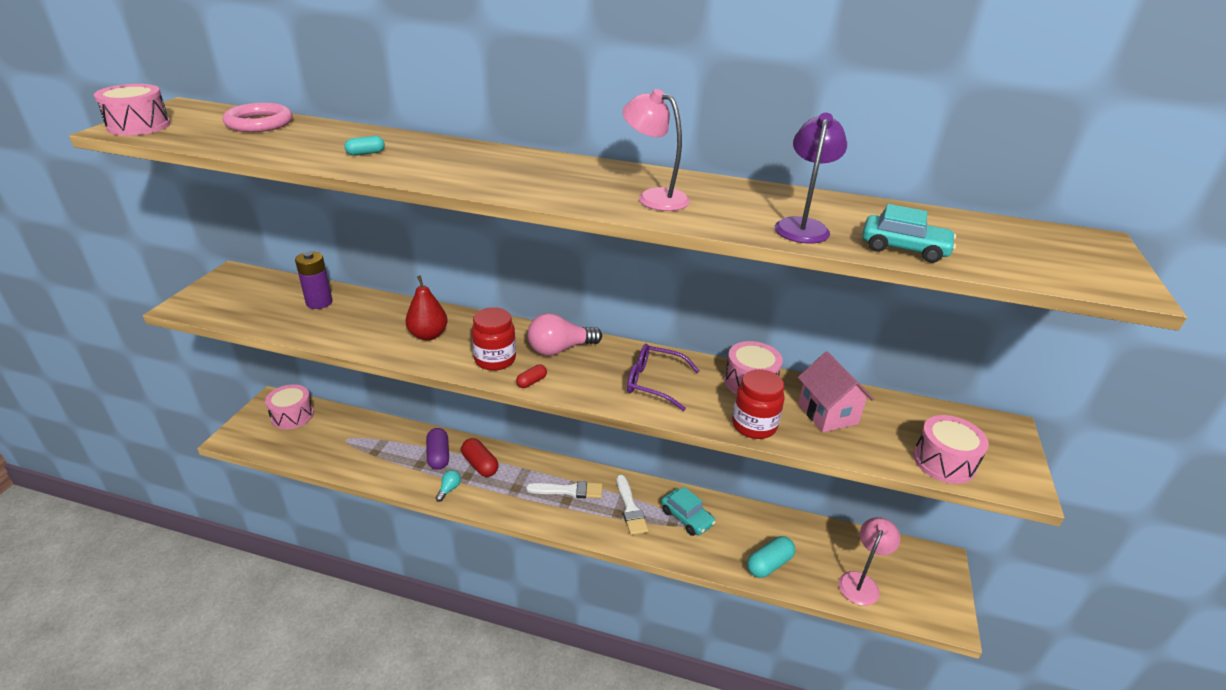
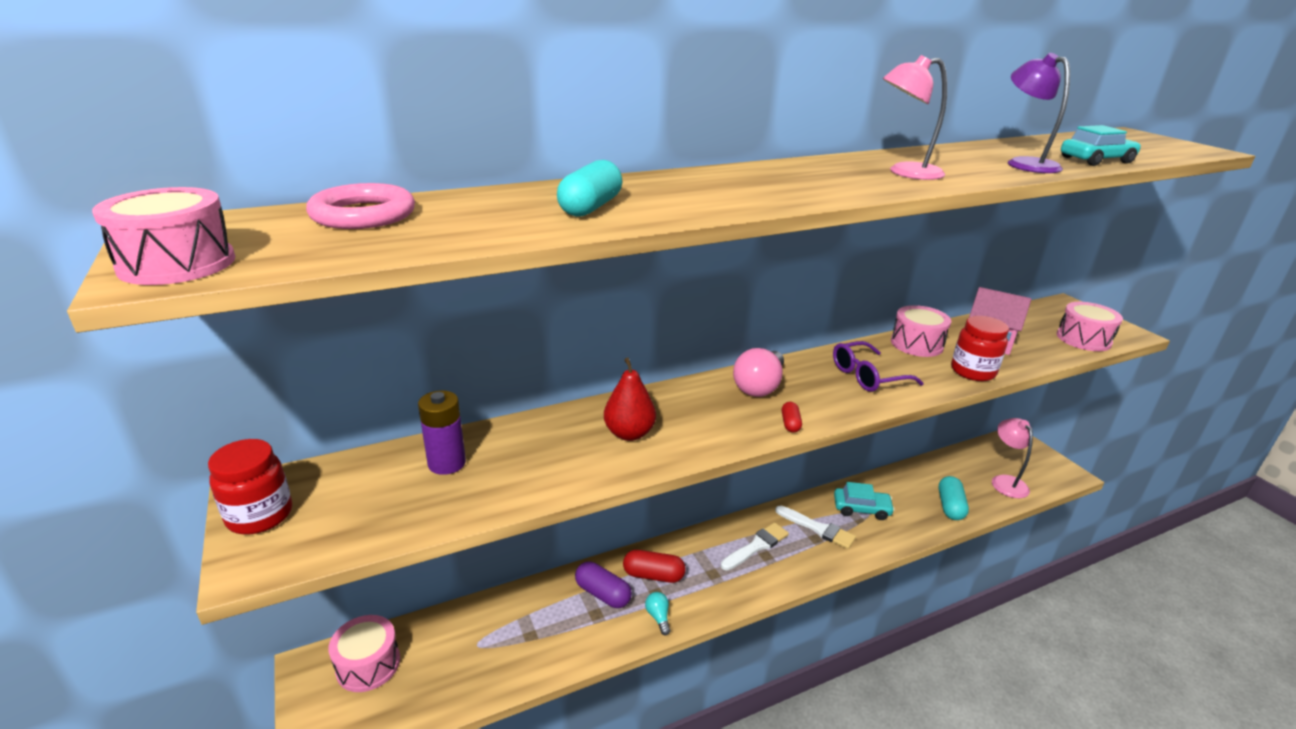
camera: 40 degrees left, 5 degrees down
turquoise capsule [344,136,385,156] -> turquoise capsule [557,160,622,216], size x1.80
red jar [471,307,516,371] -> red jar moved to [208,439,292,534]

